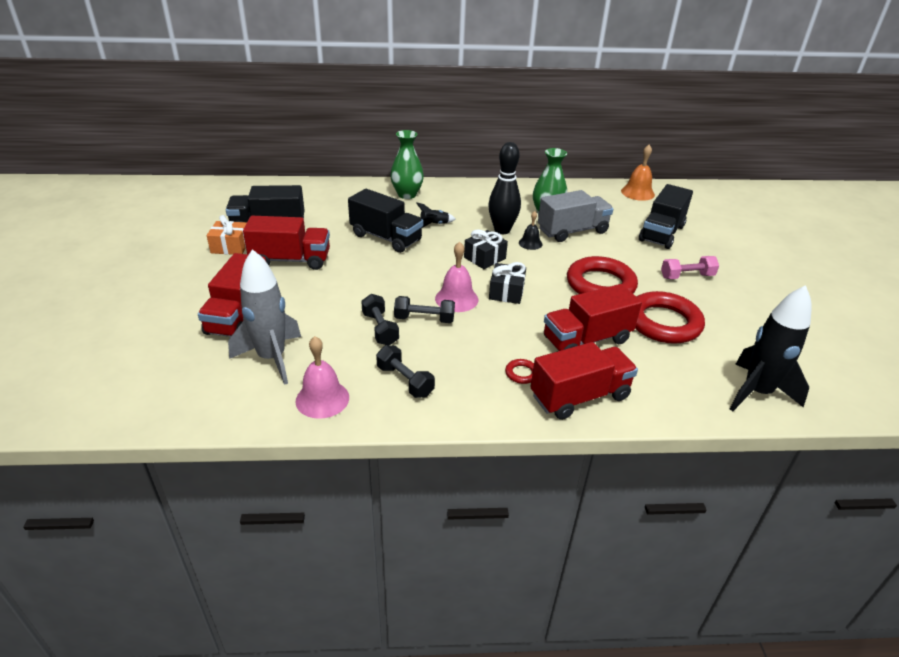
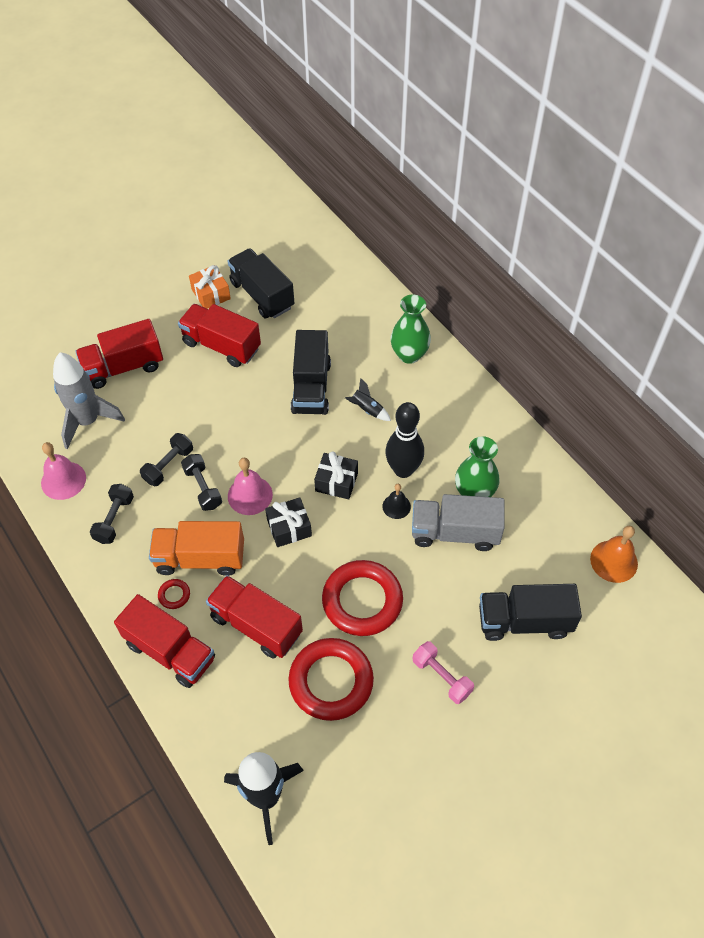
camera: 60 degrees right, 20 degrees up
red truck [243,216,330,270] -> red truck turned 150 degrees clockwise [178,304,261,367]
grey truck [538,190,613,242] -> grey truck turned 150 degrees clockwise [412,494,505,551]
none -> orange truck [149,521,244,576]

